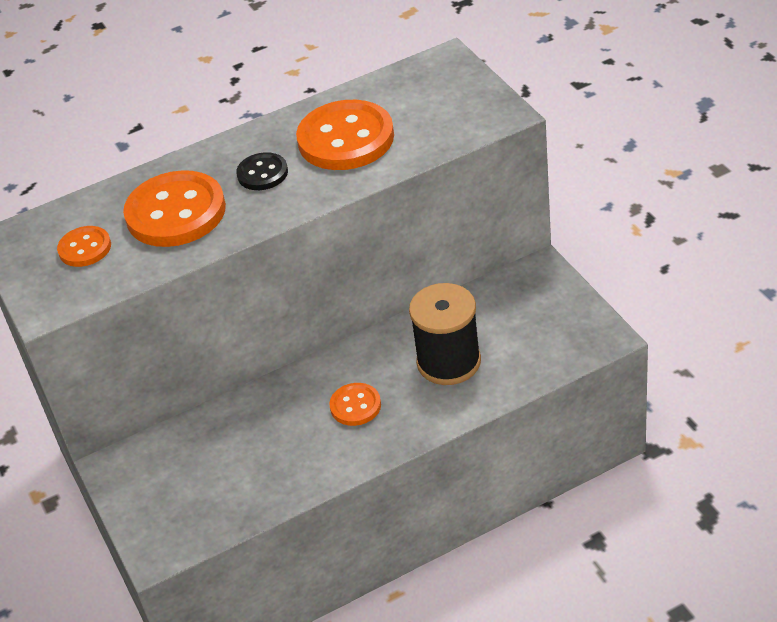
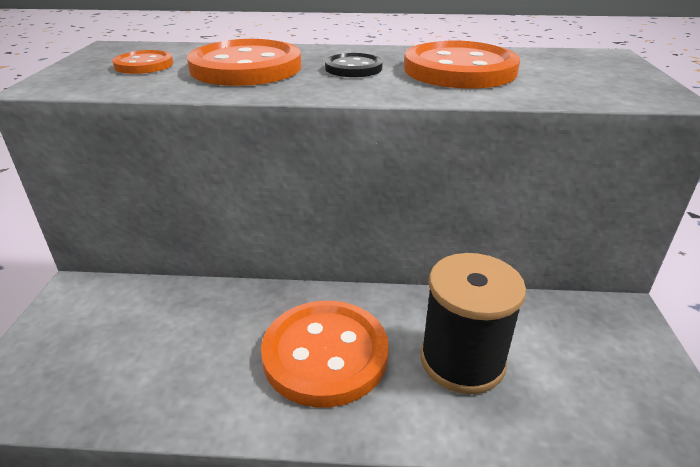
camera: 25 degrees right, 10 degrees down
orange button [329,383,381,426] -> orange button [261,301,389,407], size x1.93

